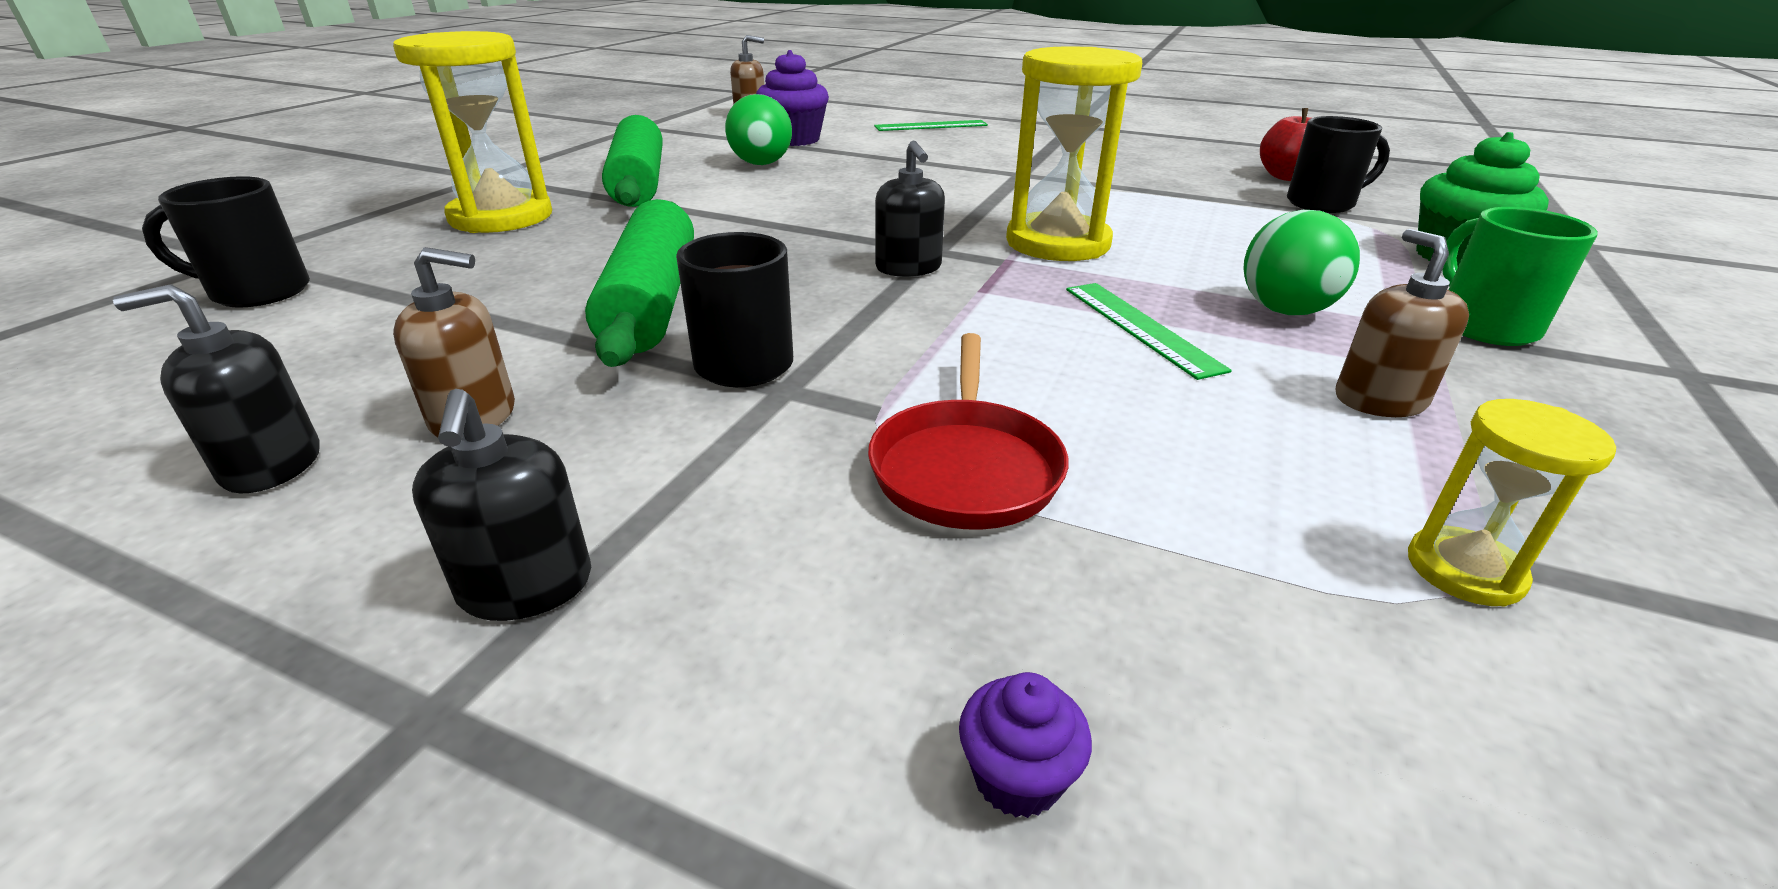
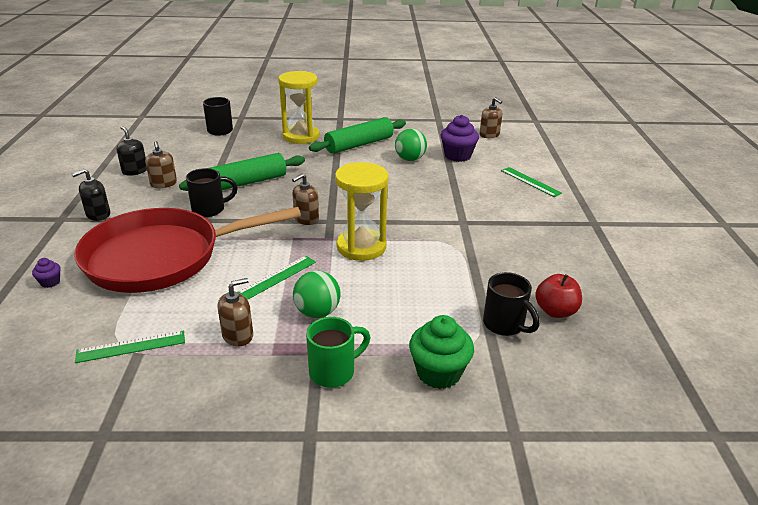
camera: 65 degrees right, 0 degrees up
red pan [868,333,1068,530] -> red pan [74,207,301,293], size x2.29
black soap dispenser [875,140,945,277] -> brown soap dispenser [292,174,319,225]
yellow hourglass [1408,399,1616,606] -> green ruler [75,331,185,363]

